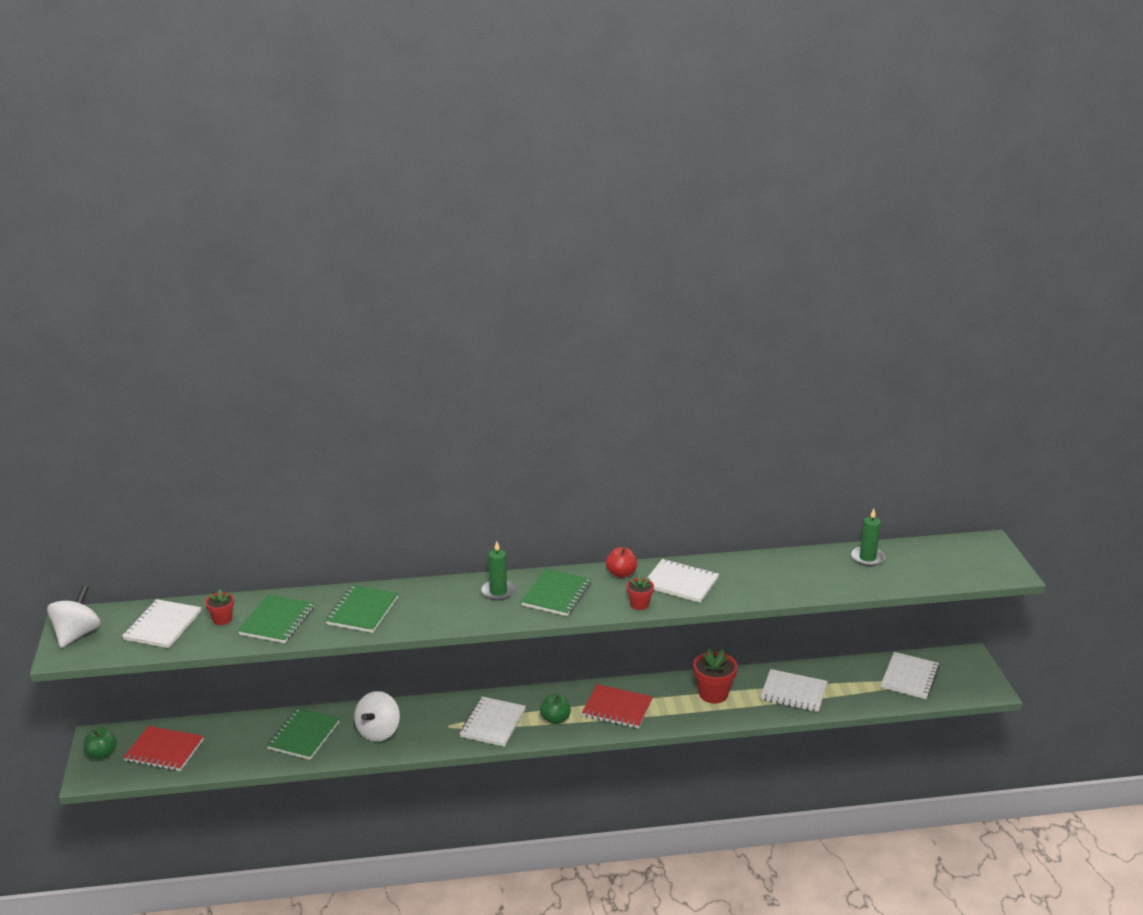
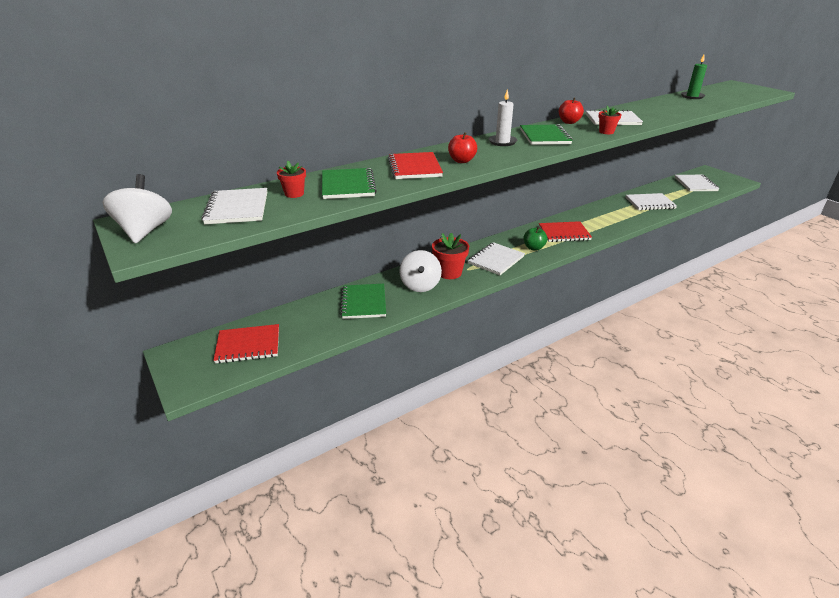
camera: 25 degrees left, 5 degrees up
green apple [84,728,117,759] -> none
green notebook [325,585,398,633] -> red notebook [388,152,443,179]
white notebook [459,697,526,747] -> white notebook turned 45 degrees clockwise [468,242,525,275]
green candle [481,541,516,601] -> white candle [489,90,517,146]
red flower pot [693,648,737,704] -> red flower pot moved to [432,233,469,279]
none -> red apple [448,132,477,163]

